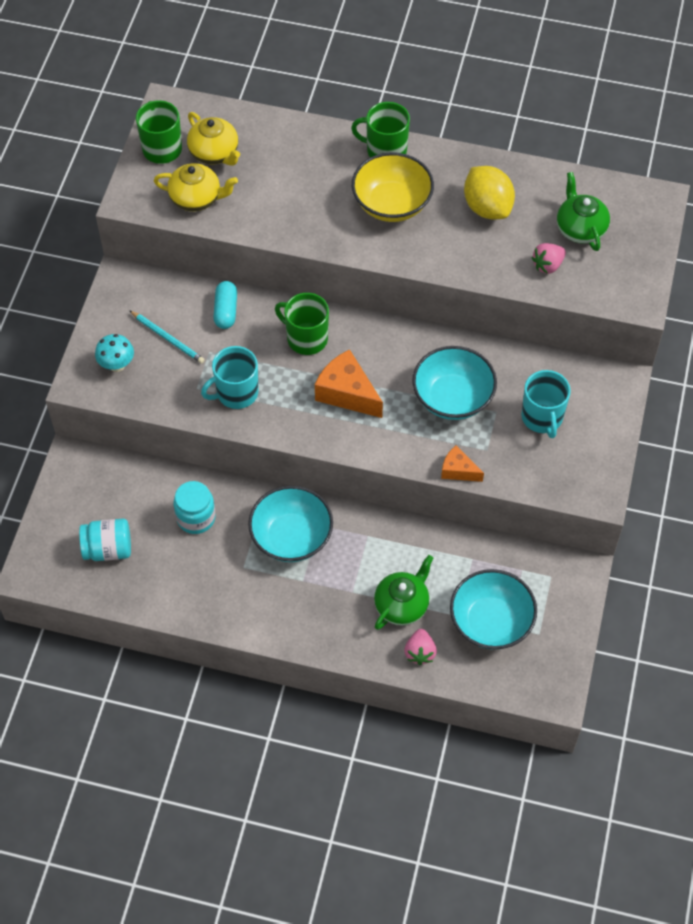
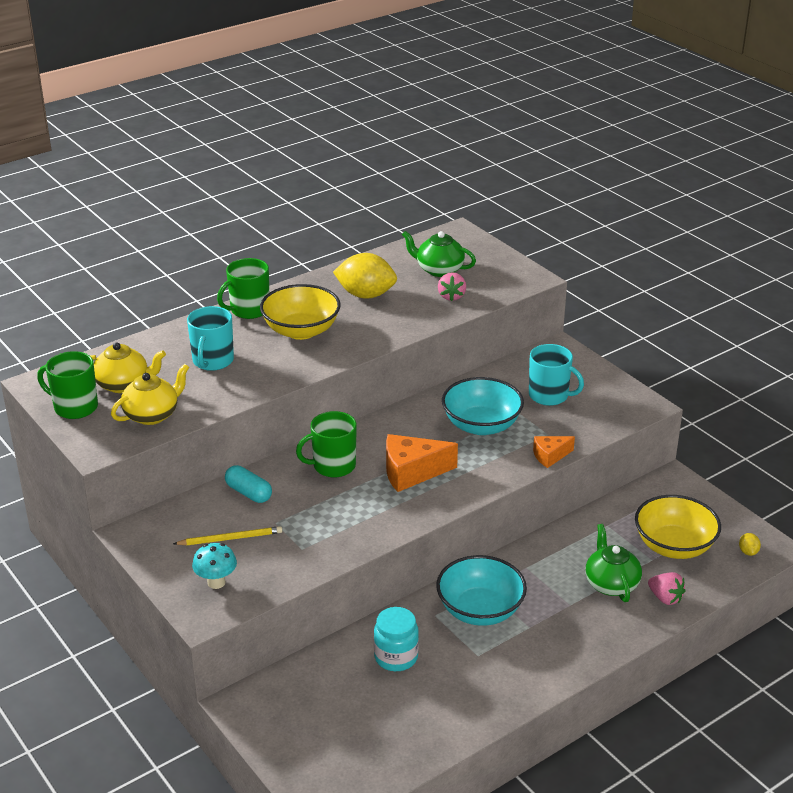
camera: 50 degrees left, 25 degrees down
turquoise jar [79,519,131,561] -> none
turquoise pencil [129,310,205,364] -> yellow pencil [173,526,282,545]
turquoise mug [201,346,259,409] -> turquoise mug moved to [187,306,234,371]
turquoise bowl [450,569,537,650] -> yellow bowl [635,495,721,559]
none -> yellow lemon [739,533,761,556]

